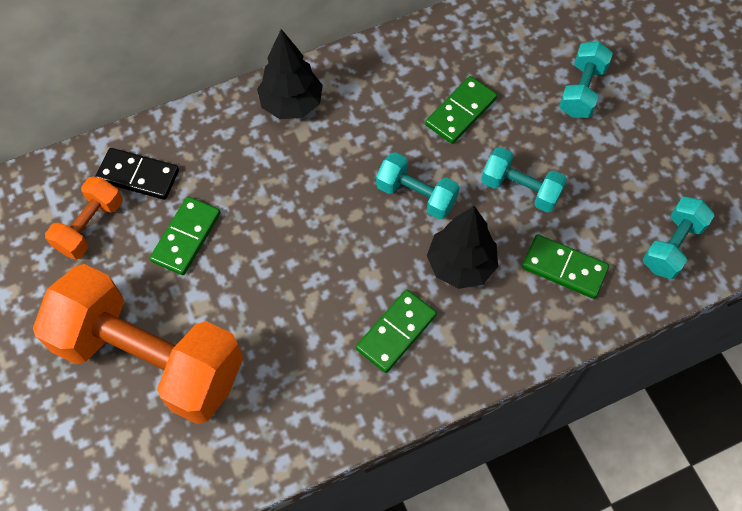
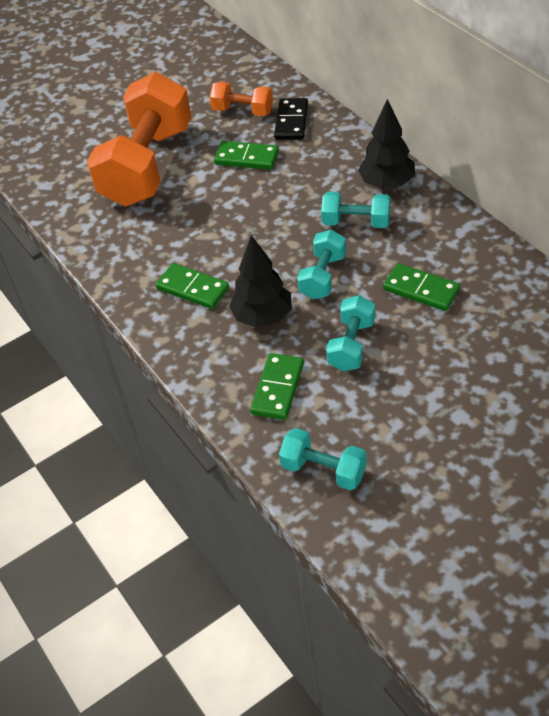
camera: 85 degrees right, 15 degrees down
turquoise dumbbell [559,42,613,118] -> turquoise dumbbell moved to [321,192,391,228]

